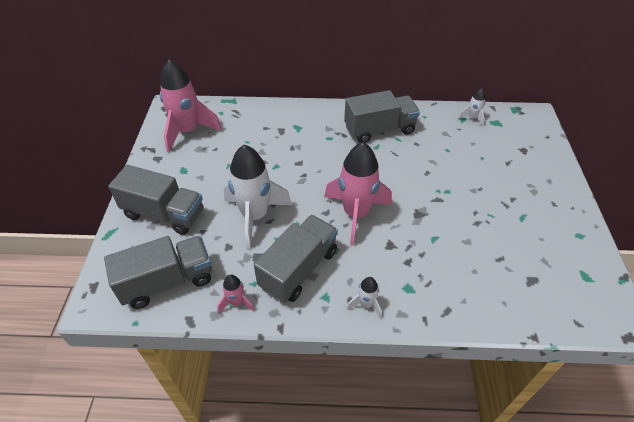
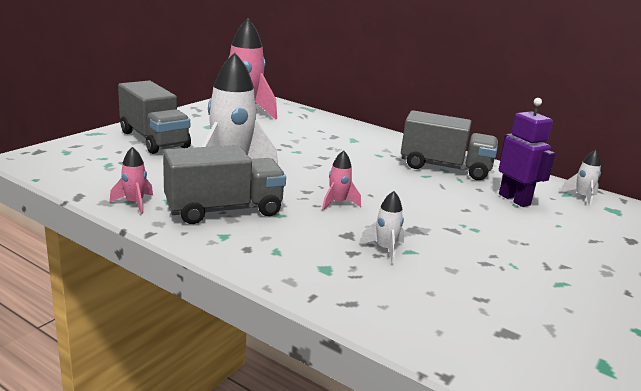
camera: 30 degrees right, 25 degrees down
grey truck [104,236,212,309] -> none
pink rocket [324,142,392,246] -> pink rocket [322,150,361,210], size x0.45
white rocket [347,277,382,318] -> white rocket moved to [360,191,405,264]
none -> purple robot [499,98,556,207]

